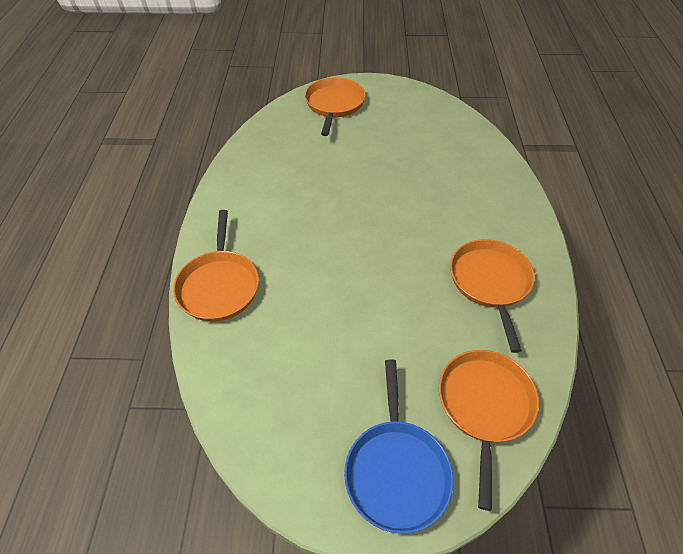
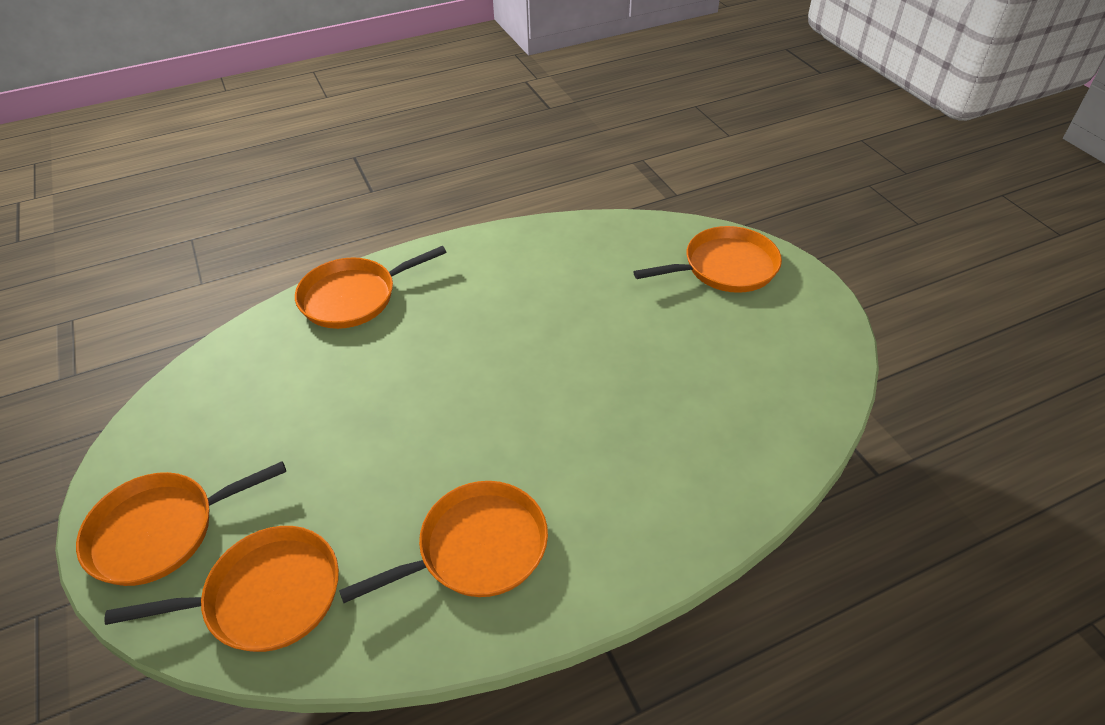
camera: 65 degrees right, 5 degrees down
blue pan [344,359,454,534] -> orange pan [76,461,286,586]

